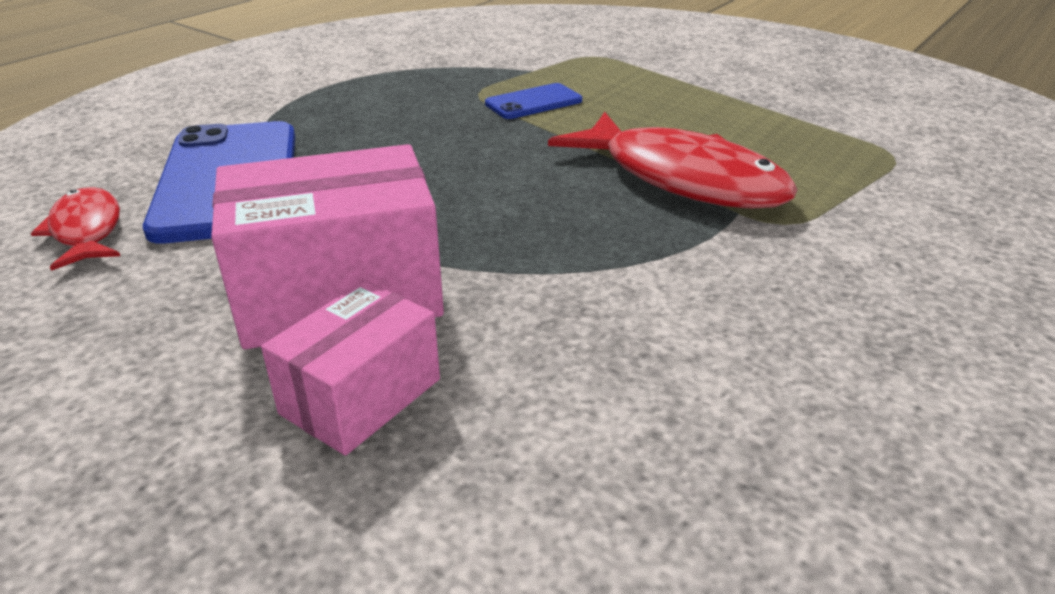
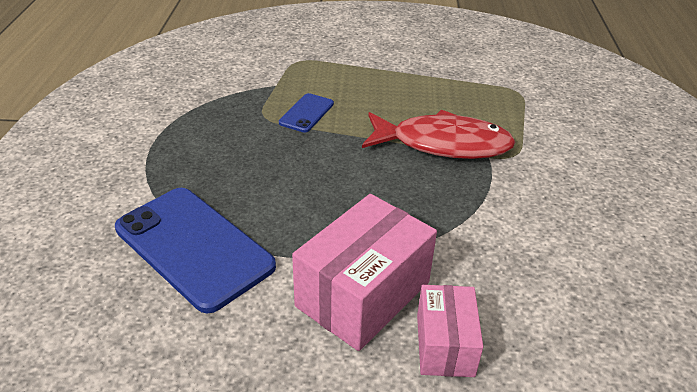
camera: 35 degrees left, 5 degrees up
red fish [31,187,120,271] -> none

